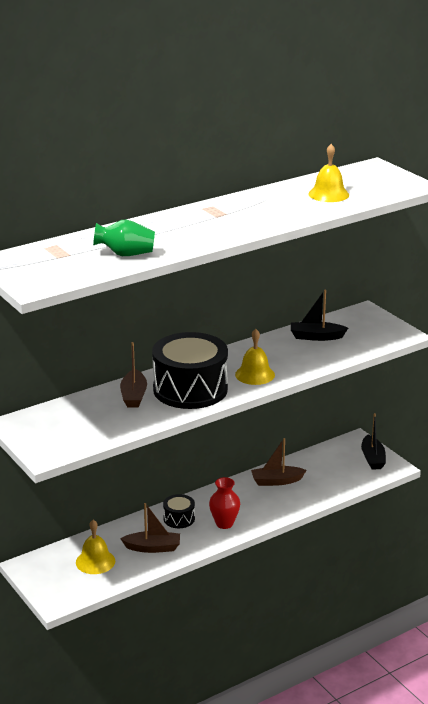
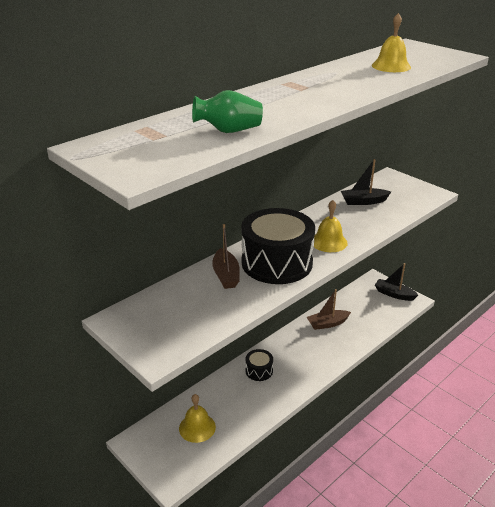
camera: 10 degrees left, 5 degrees up
brown boat [120,503,180,553] -> none
red vase [209,477,240,529] -> none
black boat [361,413,386,470] -> black boat turned 135 degrees clockwise [375,263,418,301]

